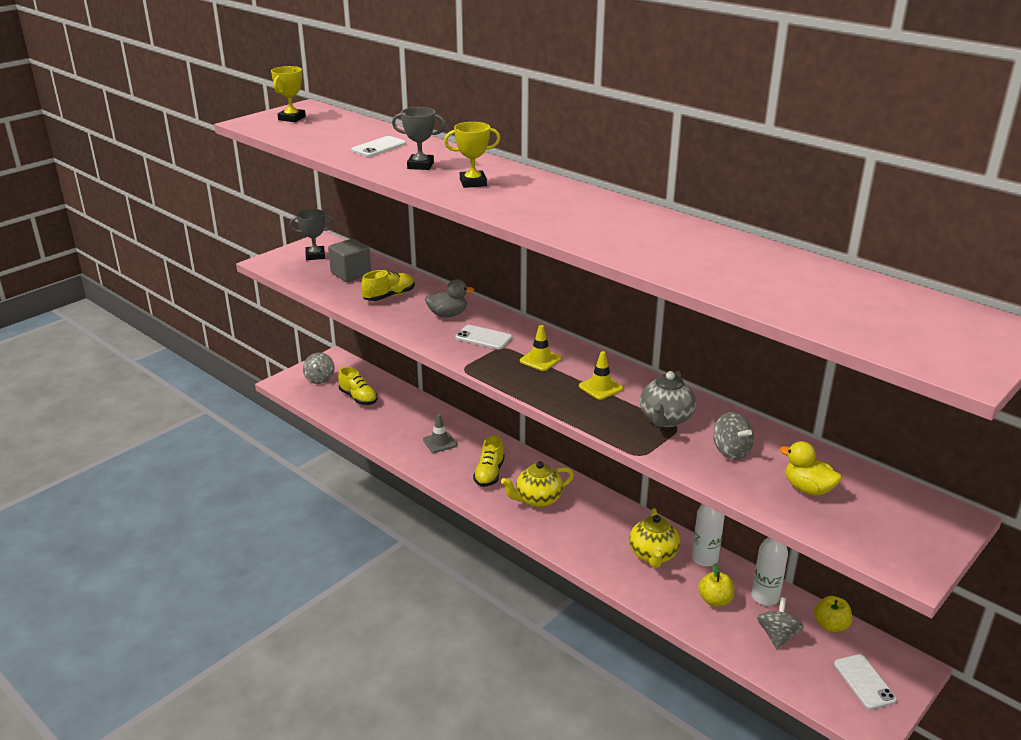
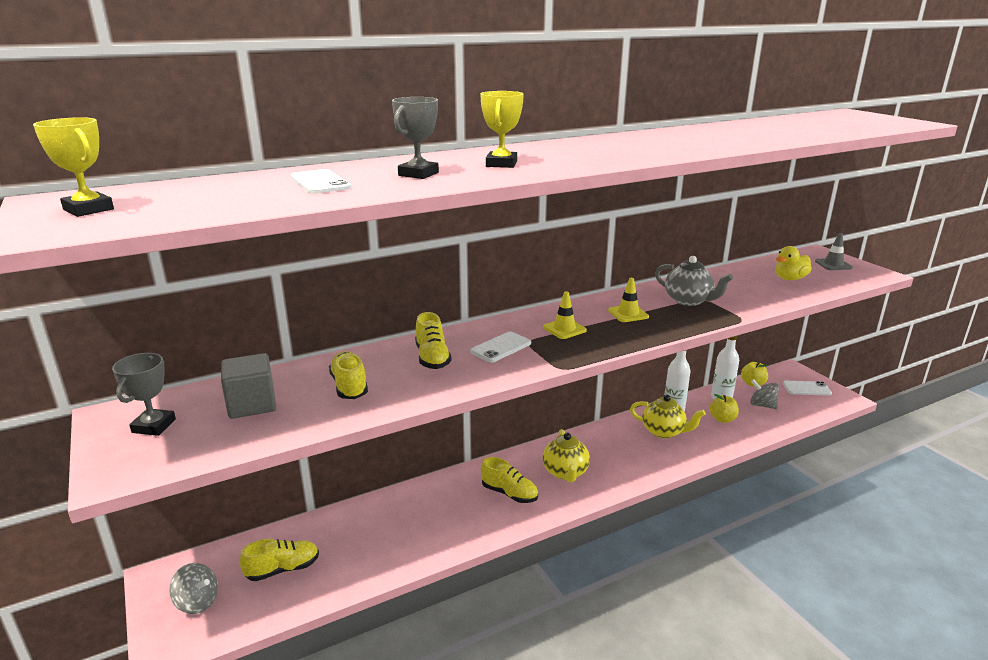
camera: 70 degrees left, 5 degrees down
grey traffic cone [423,414,457,453] -> grey traffic cone moved to [815,233,853,270]
grey duck [425,279,474,317] -> yellow shoe [415,312,451,369]
grey spinning top [713,412,754,460] -> none

